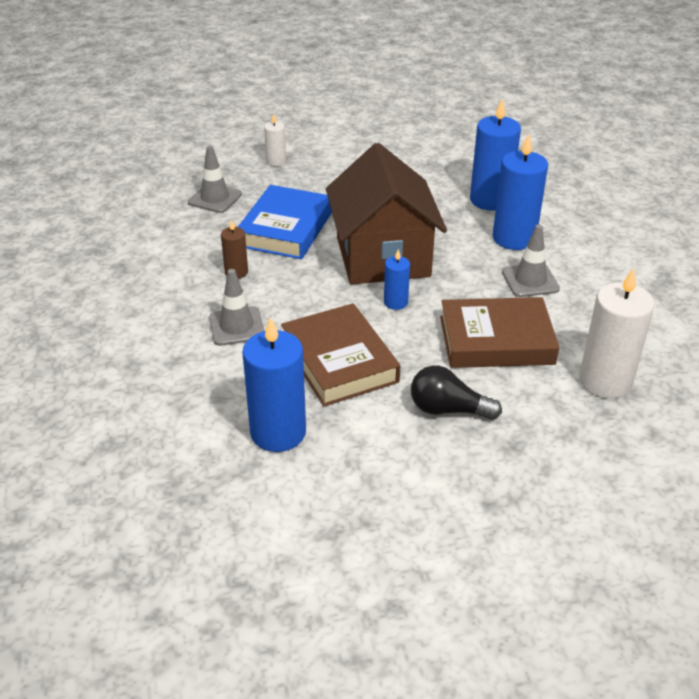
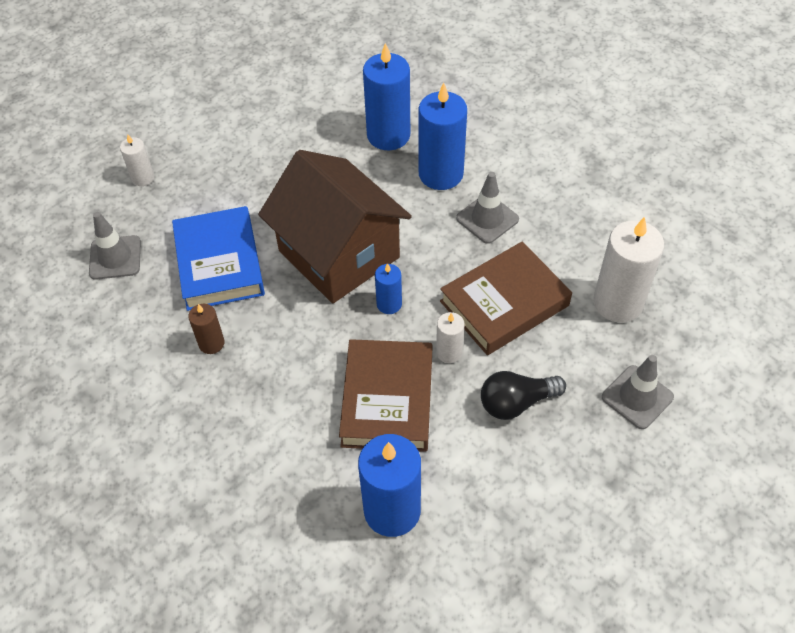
camera: 30 degrees left, 15 degrees up
grey traffic cone [209,269,264,346] -> grey traffic cone moved to [602,355,674,429]
brown book [281,303,400,407] -> brown book turned 60 degrees clockwise [339,339,432,452]
none -> white candle [436,312,465,363]

